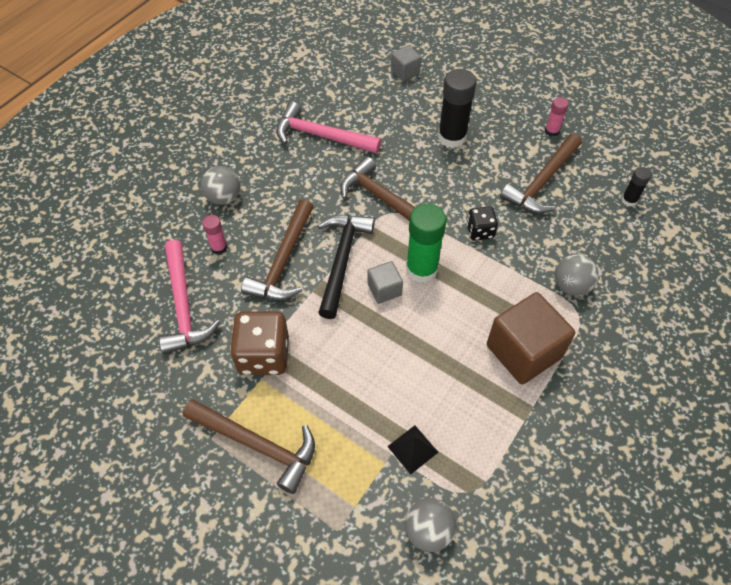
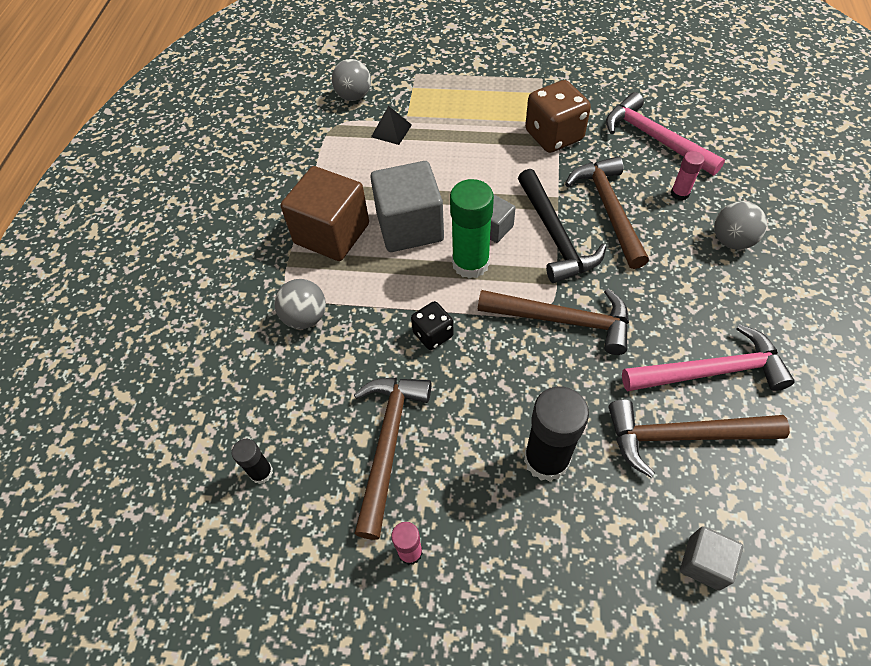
camera: 155 degrees right, 0 degrees up
brown hammer [183,399,315,494] -> brown hammer moved to [609,399,790,477]
none -> grey cube [370,161,444,252]

